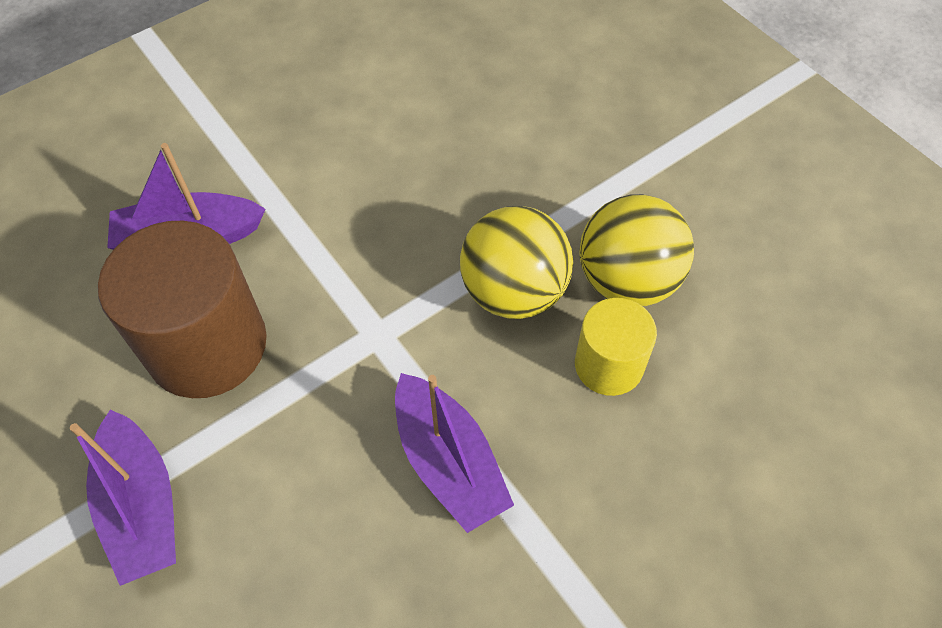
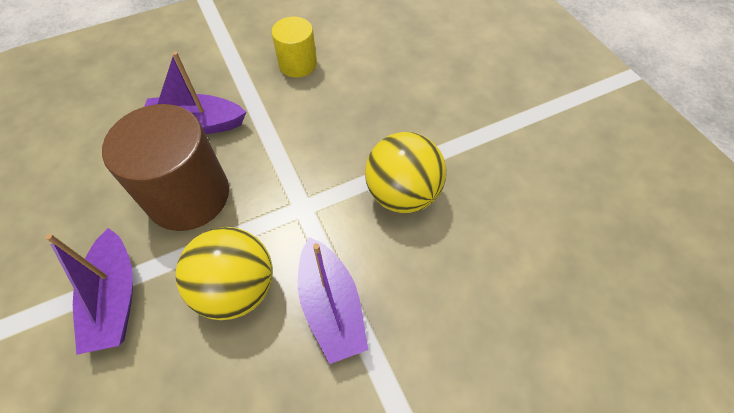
camera: 10 degrees right, 0 degrees up
yellow cylinder [575,298,657,396] -> yellow cylinder moved to [271,17,317,78]
yellow ball [579,194,694,306] -> yellow ball moved to [176,227,273,320]

